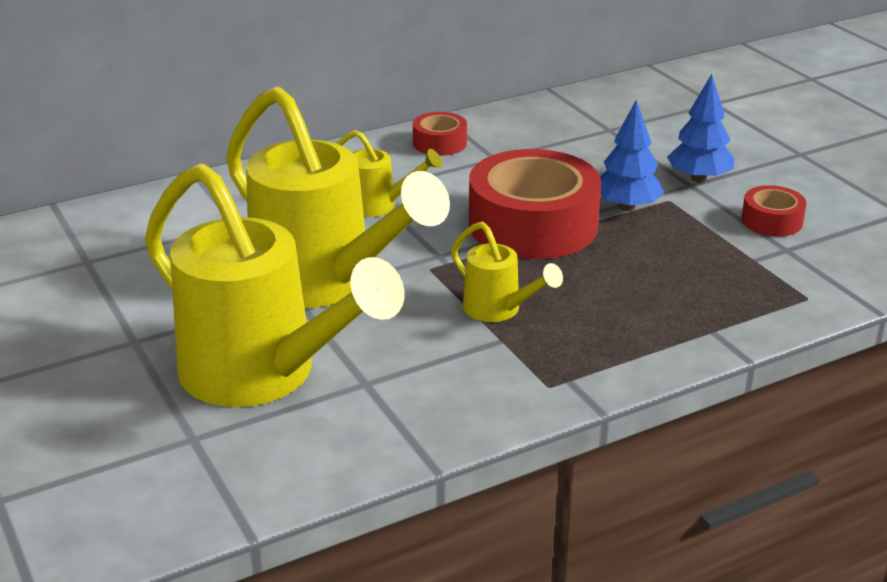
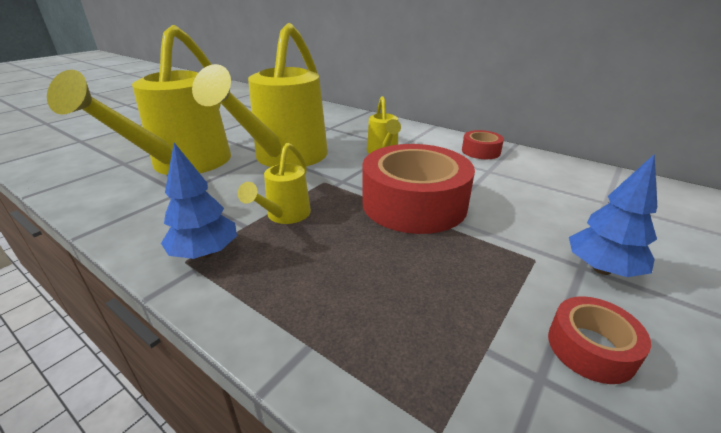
camera: 65 degrees right, 0 degrees up
blue tree [600,99,664,211] -> blue tree moved to [161,143,237,259]

